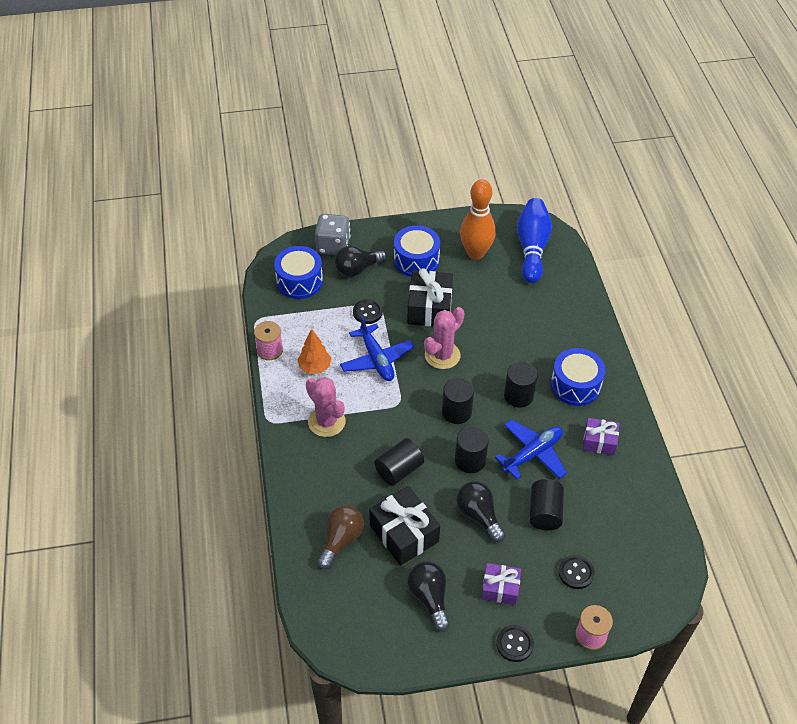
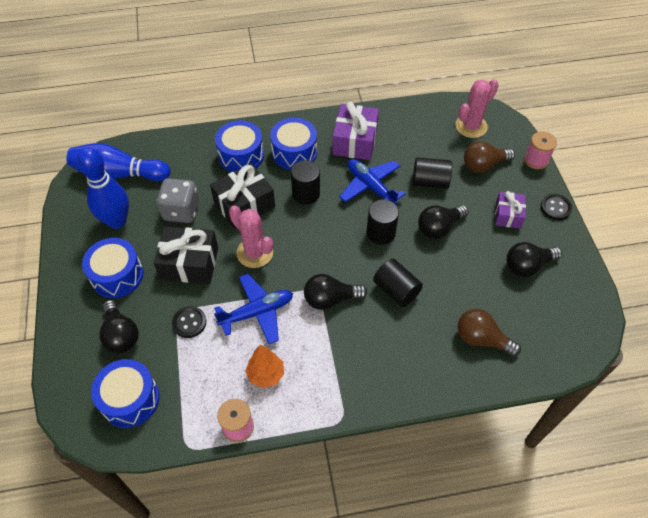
camera: 90 degrees left, 5 degrees up
pink cactus [306,377,346,437] -> pink cactus moved to [455,79,499,138]
grey dice [315,214,350,255] -> grey dice moved to [156,178,199,223]
black gift [369,486,440,566] -> black gift moved to [210,163,275,229]
black cylinder [442,378,474,424] -> none
orange bowling pin [460,179,496,260] -> blue bowling pin [77,147,129,229]
black button [559,555,595,589] -> brown light bulb [464,141,515,173]
purple gift [583,418,620,455] -> purple gift [332,102,379,160], size x1.64
none -> blue drum [215,121,264,172]
none -> black light bulb [304,274,367,310]

